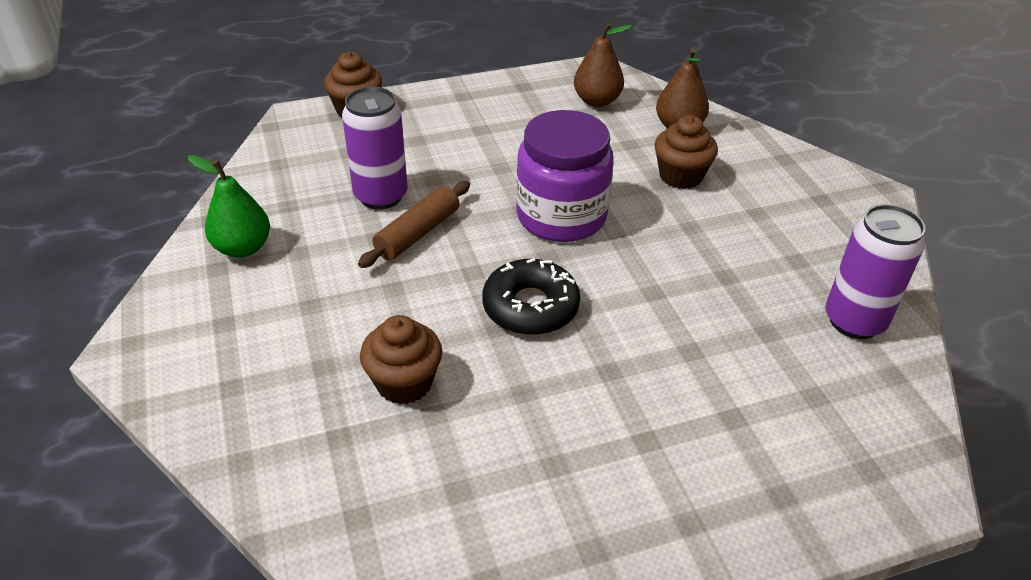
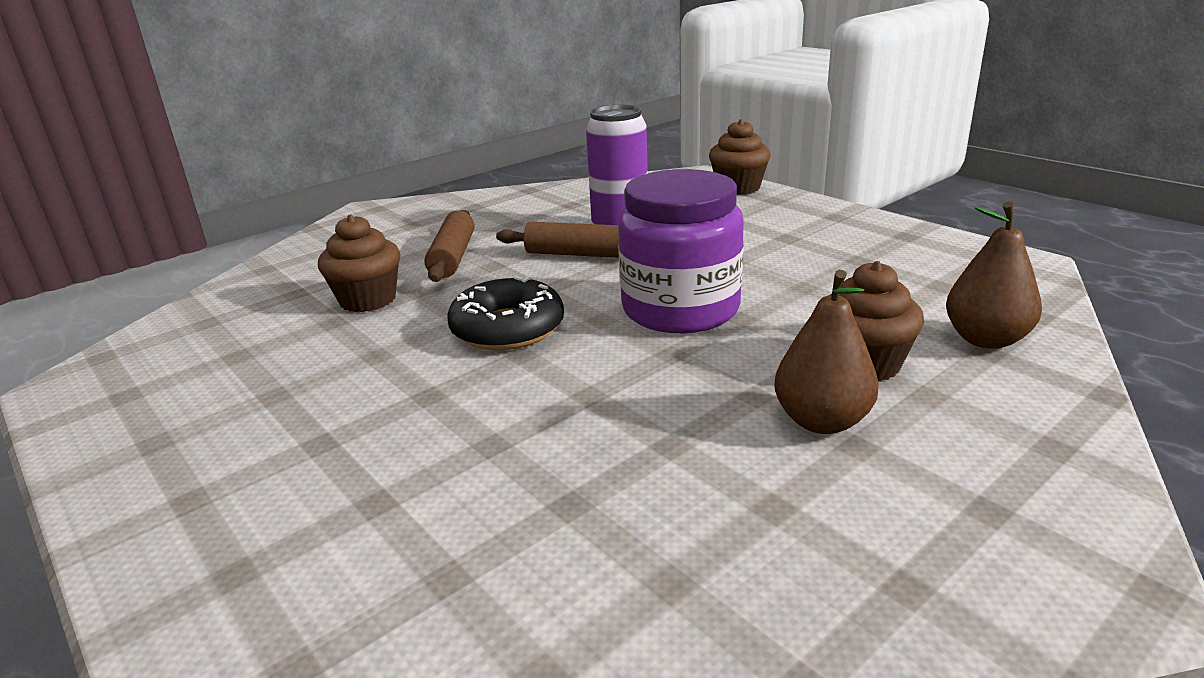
camera: 70 degrees right, 15 degrees down
green pear [188,155,270,258] -> none
brown pear [574,22,632,107] -> brown pear moved to [774,270,879,434]
purple can [826,204,926,339] -> none
none -> brown rolling pin [424,210,474,282]

